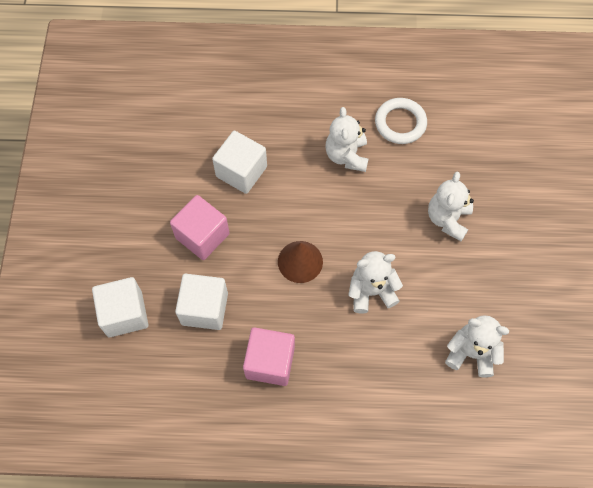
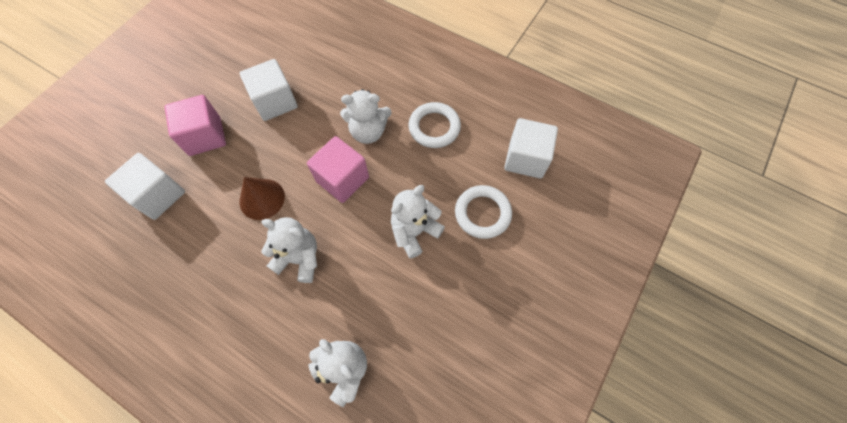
camera: 30 degrees right, 0 degrees up
white cube [92,277,148,337] -> white cube moved to [504,118,558,179]
pink cube [243,327,295,386] -> pink cube moved to [307,136,369,203]
white teddy bear [325,107,368,172] -> white teddy bear turned 120 degrees counterclockwise [340,89,392,144]
none -> white ring [455,185,512,239]

